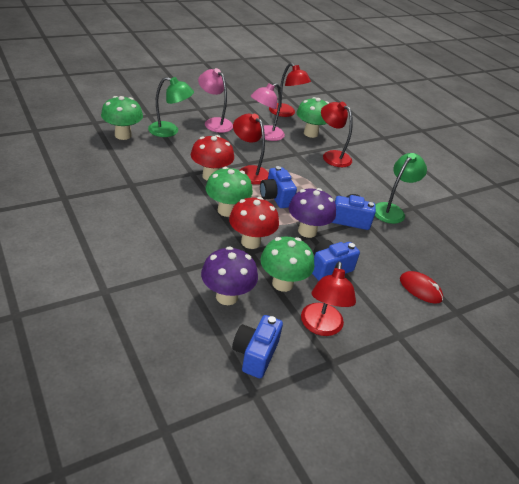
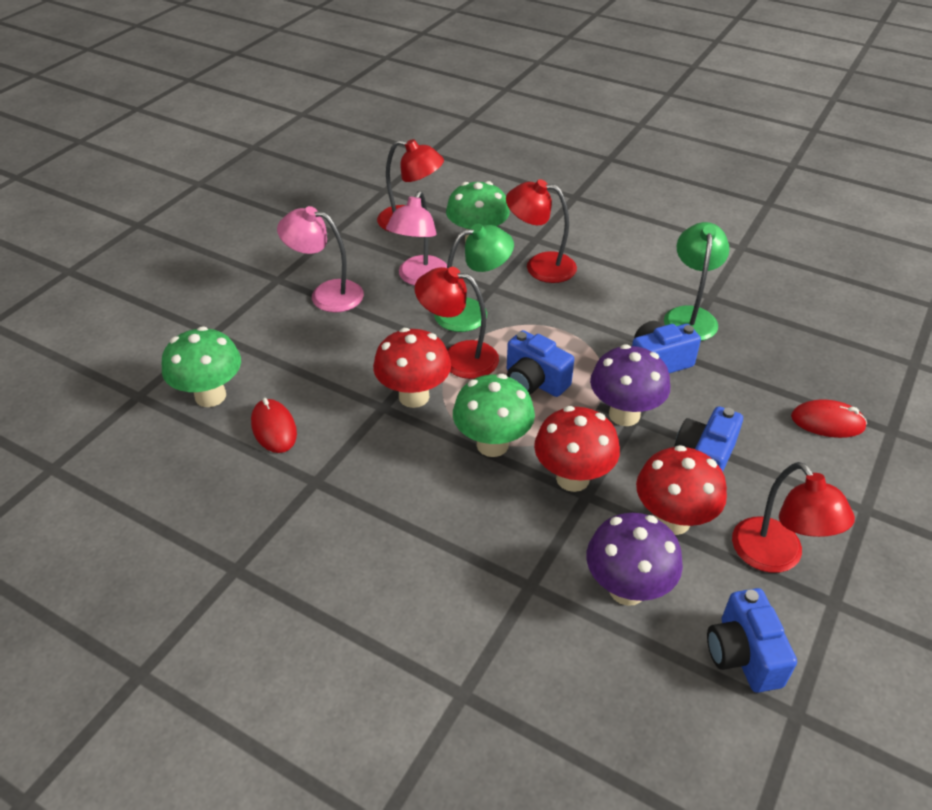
camera: 25 degrees left, 5 degrees up
green lamp [148,77,194,137] -> green lamp moved to [434,224,514,332]
green mushroom [260,236,314,292] -> red mushroom [636,445,727,535]
none -> red mouse [251,398,297,453]

